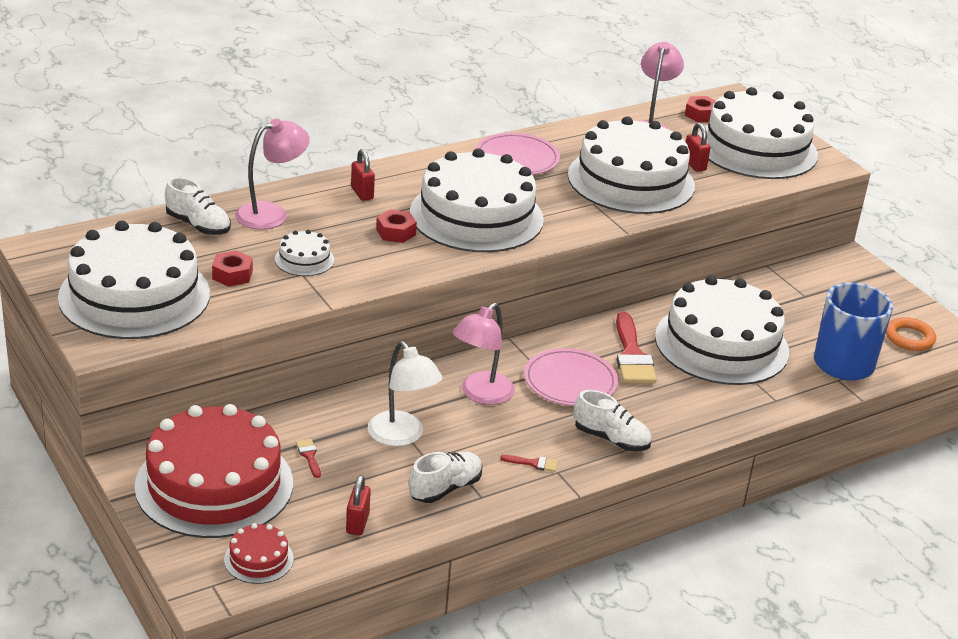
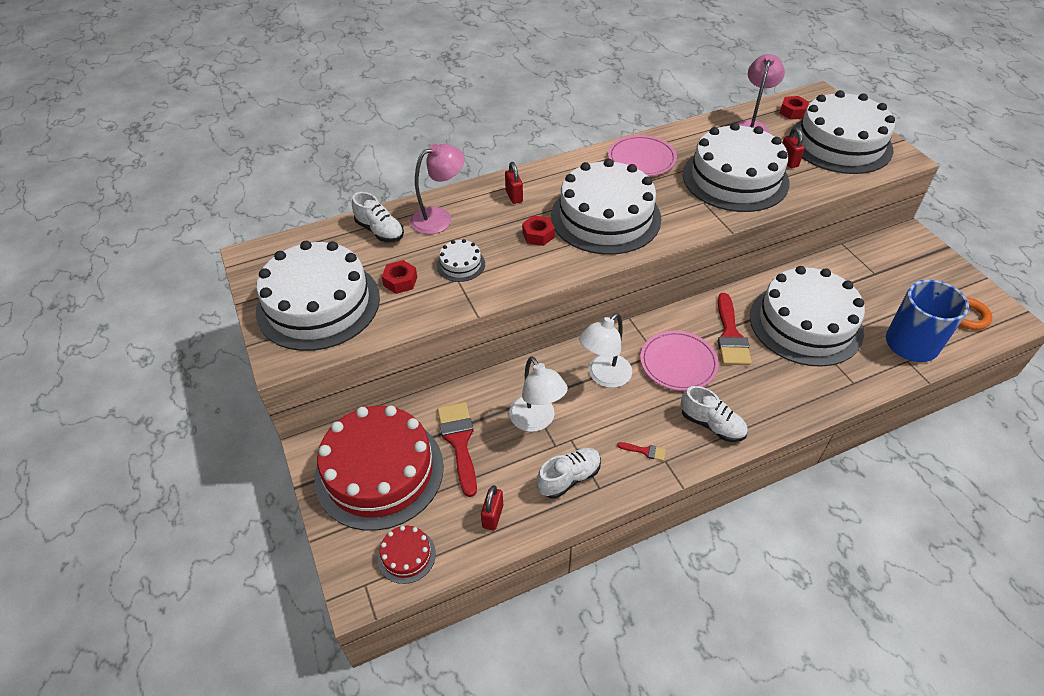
camera: 10 degrees right, 15 degrees up
red brush [296,439,321,478] -> red brush [437,402,477,497], size x2.27
pink lamp [452,303,515,405] -> white lamp [579,313,632,388]

